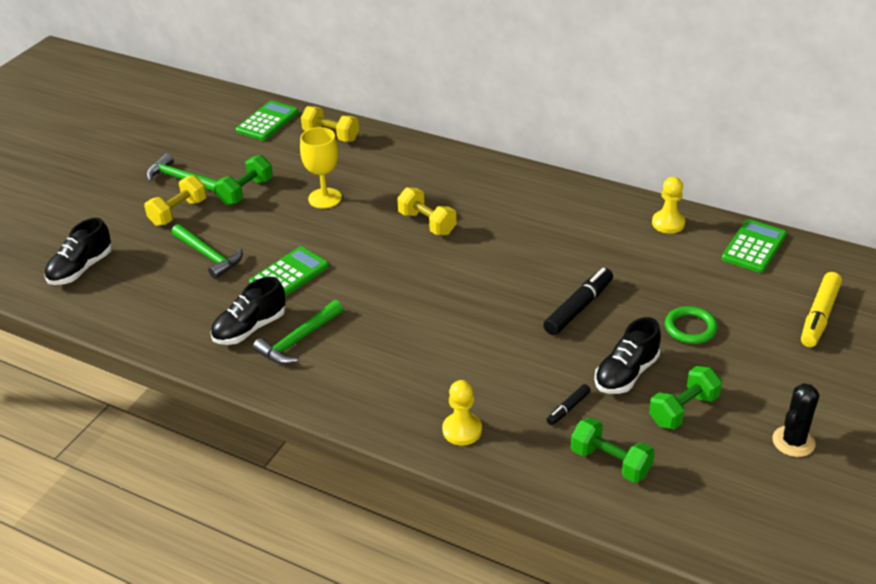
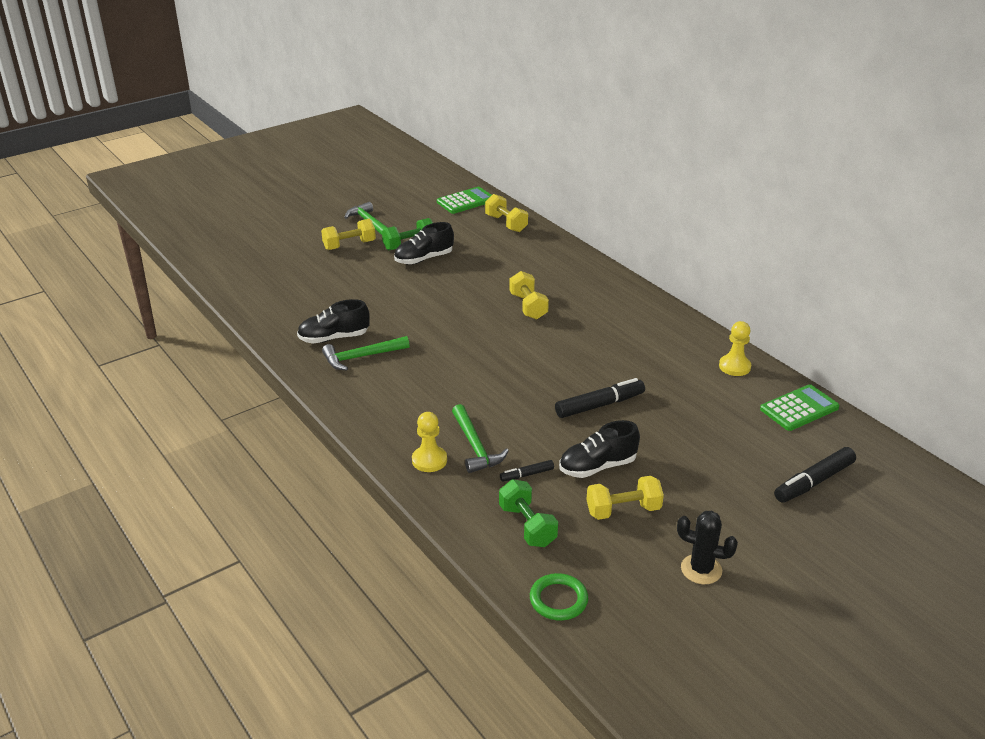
camera: 25 degrees right, 5 degrees down
black shoe [45,218,112,285] -> black shoe moved to [394,222,454,265]
green hammer [171,224,243,279] -> green hammer moved to [452,404,509,473]
green calculator [249,246,329,297] -> none
yellow goblet [300,127,342,209] -> none
green dumbbell [649,366,722,429] -> yellow dumbbell [586,476,664,520]
green ring [665,306,718,344] -> green ring moved to [530,573,588,620]
black cactus [772,383,820,457] -> black cactus turned 45 degrees clockwise [677,511,738,584]
yellow marker [801,272,842,347] -> black marker [774,447,856,503]

